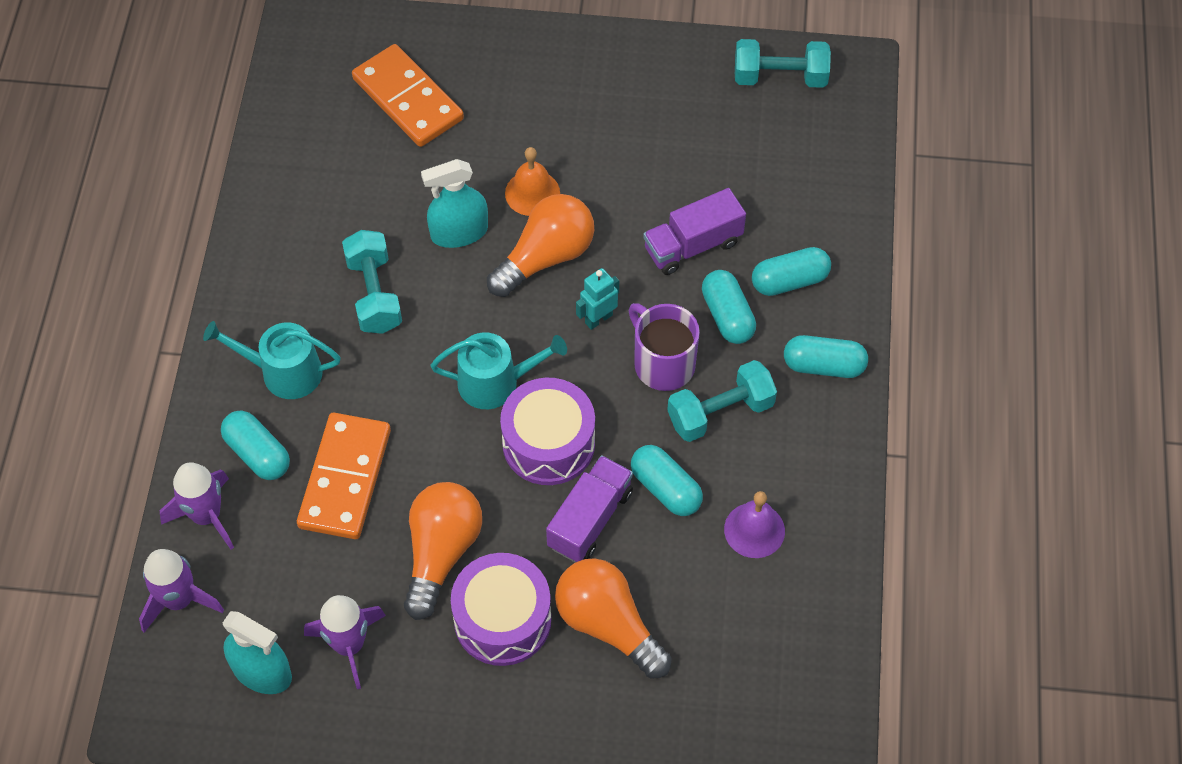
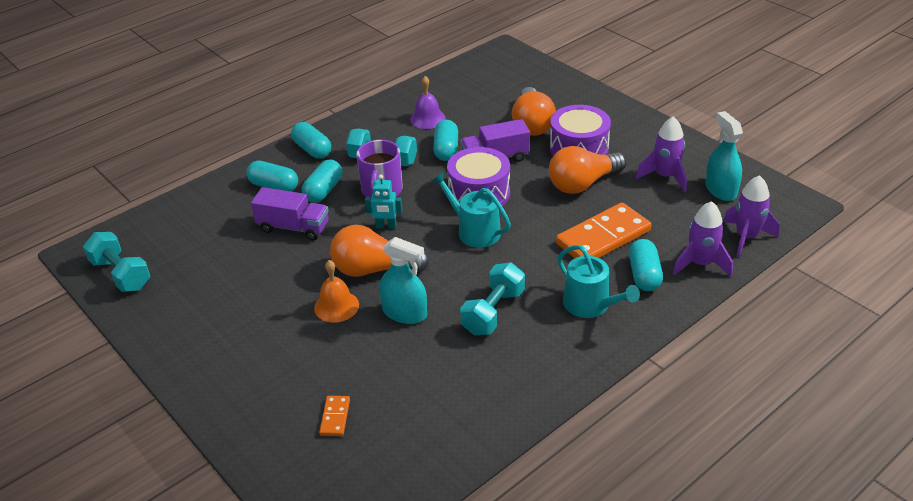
camera: 135 degrees left, 20 degrees down
orange domino [352,44,464,147] -> orange domino [319,396,350,436], size x0.44

